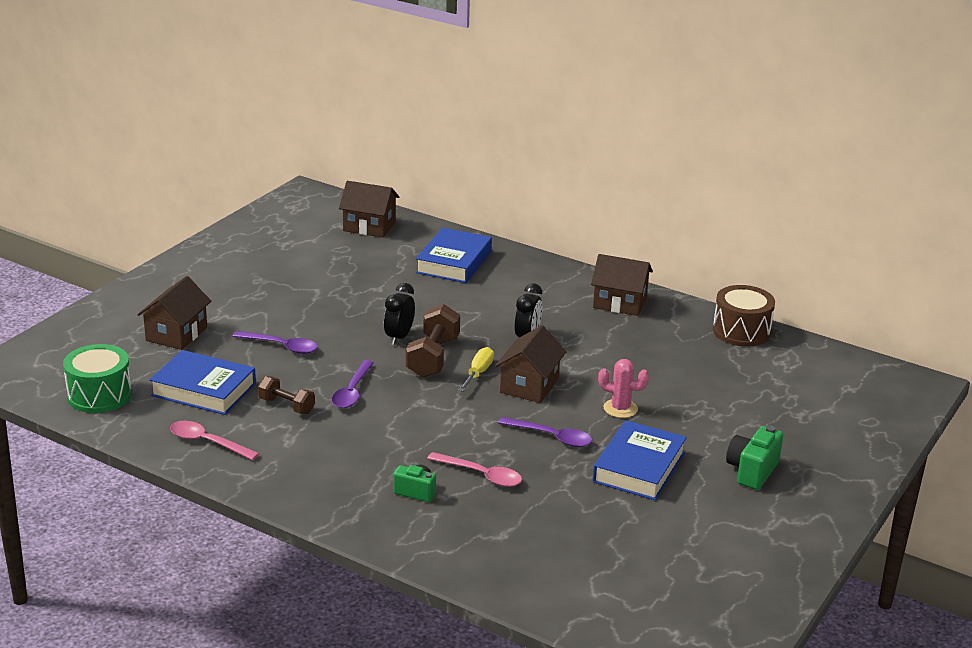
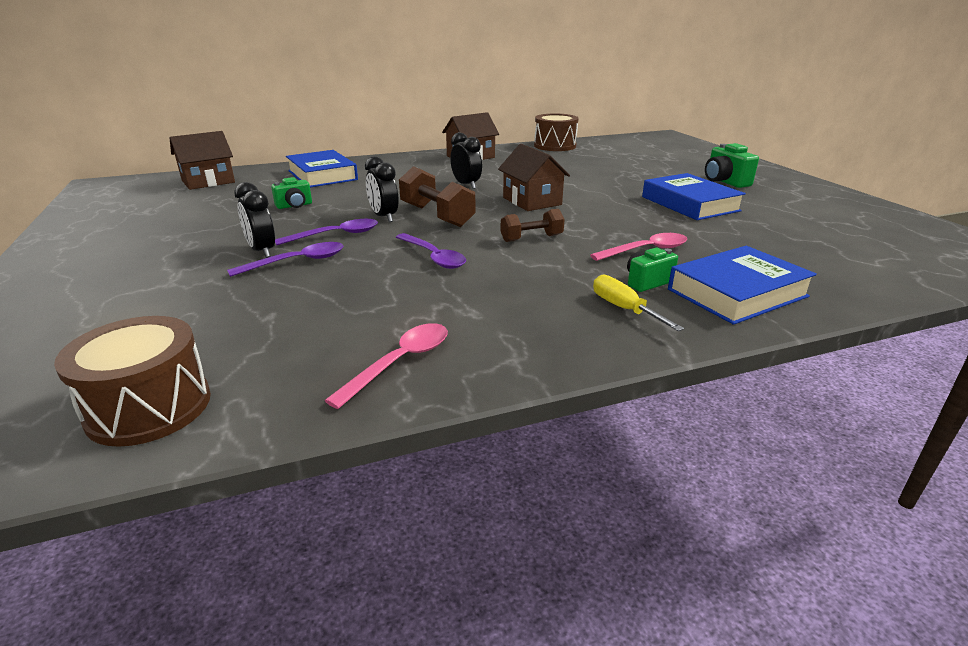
camera: 50 degrees left, 0 degrees up
green drum [63,344,132,413] -> brown drum [54,316,211,447]
brown house [137,276,211,350] -> none
blue book [149,350,256,415] -> blue book moved to [668,246,817,325]
pink spoon [170,421,259,460] -> pink spoon turned 150 degrees clockwise [324,323,448,409]
brown dumbbell [258,376,315,414] -> brown dumbbell moved to [501,209,565,242]
yellow screwdriver [458,347,494,392] -> yellow screwdriver moved to [593,274,684,331]
purple spoon [498,417,592,447] -> purple spoon moved to [275,219,378,245]
pink cactus [598,359,649,418] -> none
none -> black clock [234,182,275,258]
none -> green camera [271,177,312,209]

